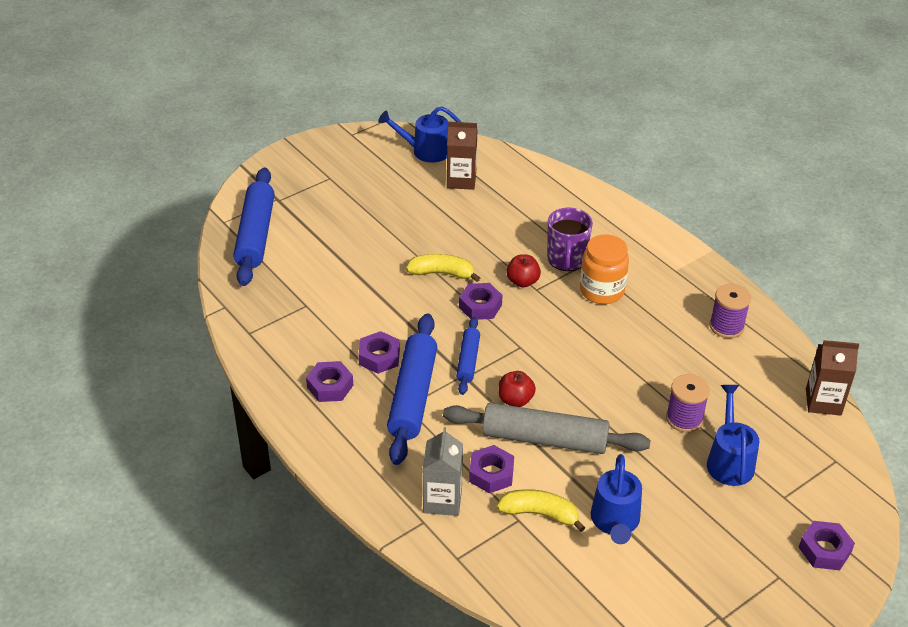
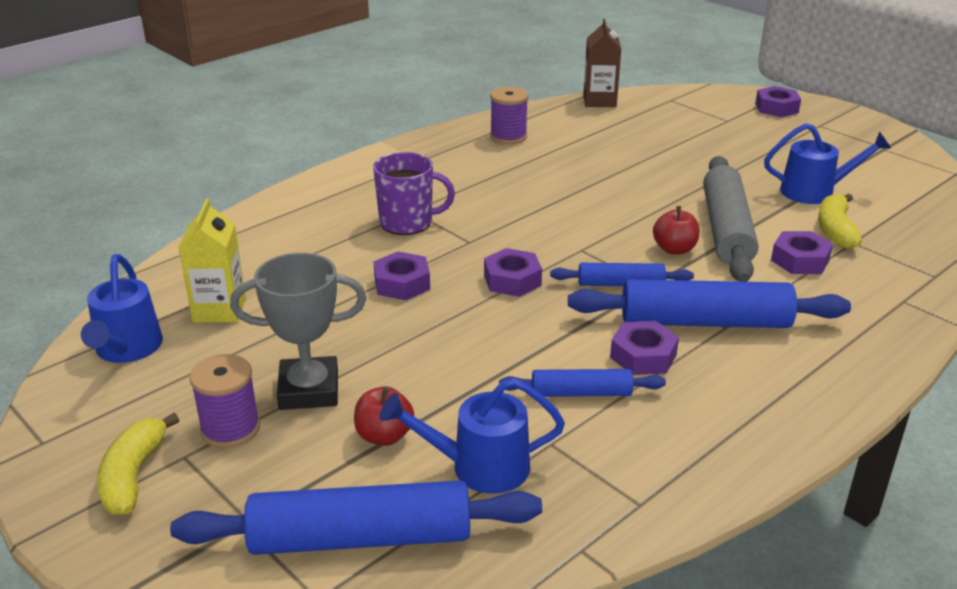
camera: 95 degrees left, 10 degrees down
purple nut [306,361,353,402] -> purple nut moved to [373,251,430,300]
yellow banana [406,254,480,282] -> yellow banana moved to [97,413,179,515]
grey carton [423,427,463,516] -> none
brown carton [447,122,477,190] -> yellow carton [178,199,246,323]
red apple [507,254,541,287] -> red apple moved to [354,386,414,446]
orange jar [580,235,629,304] -> none
purple spool [666,374,710,432] -> purple spool moved to [190,354,260,448]
blue watering can [707,385,759,486] -> blue watering can moved to [380,378,565,494]
none -> grey trophy [230,253,366,410]
none -> blue rolling pin [499,369,666,397]

